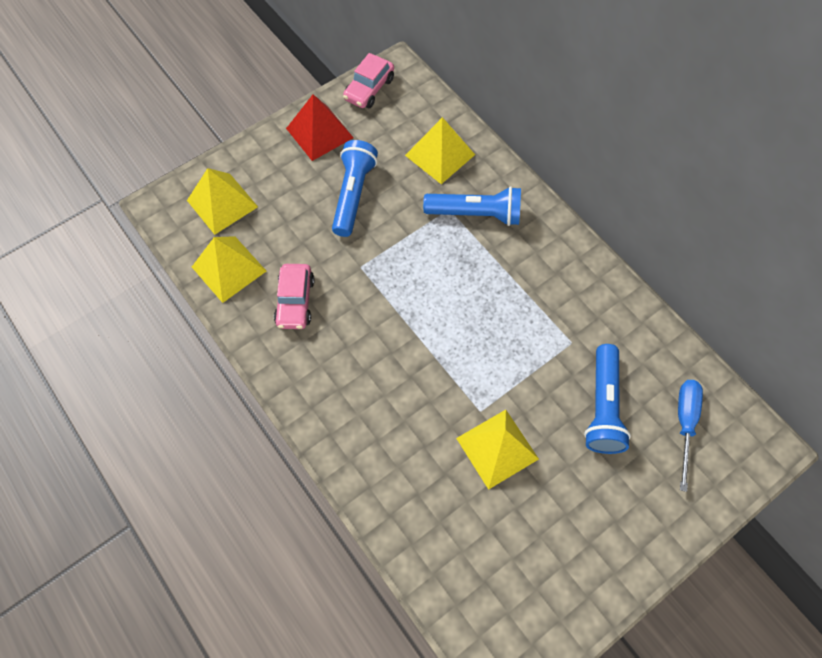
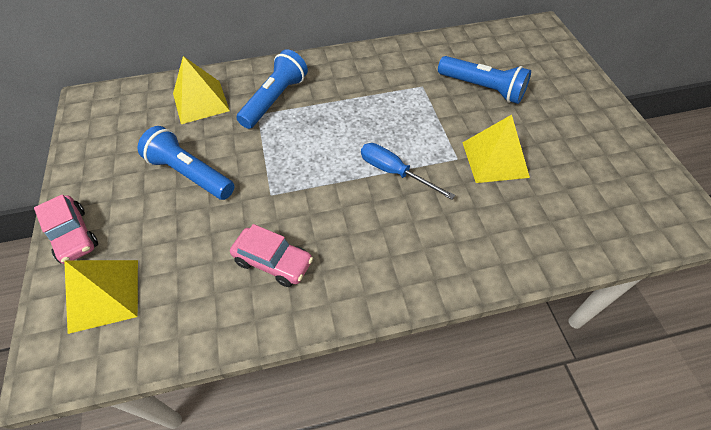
camera: 65 degrees left, 10 degrees down
yellow pyramid [192,236,266,303] -> none
red pyramid [286,94,354,161] -> none
pink car [343,53,394,108] -> pink car moved to [34,194,98,264]
blue screwdriver [678,380,703,492] -> blue screwdriver moved to [361,143,455,200]

